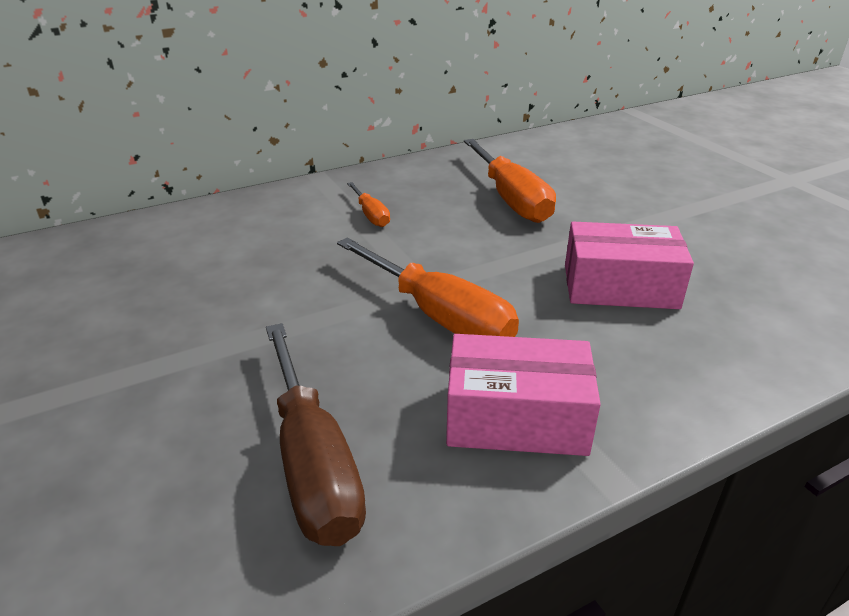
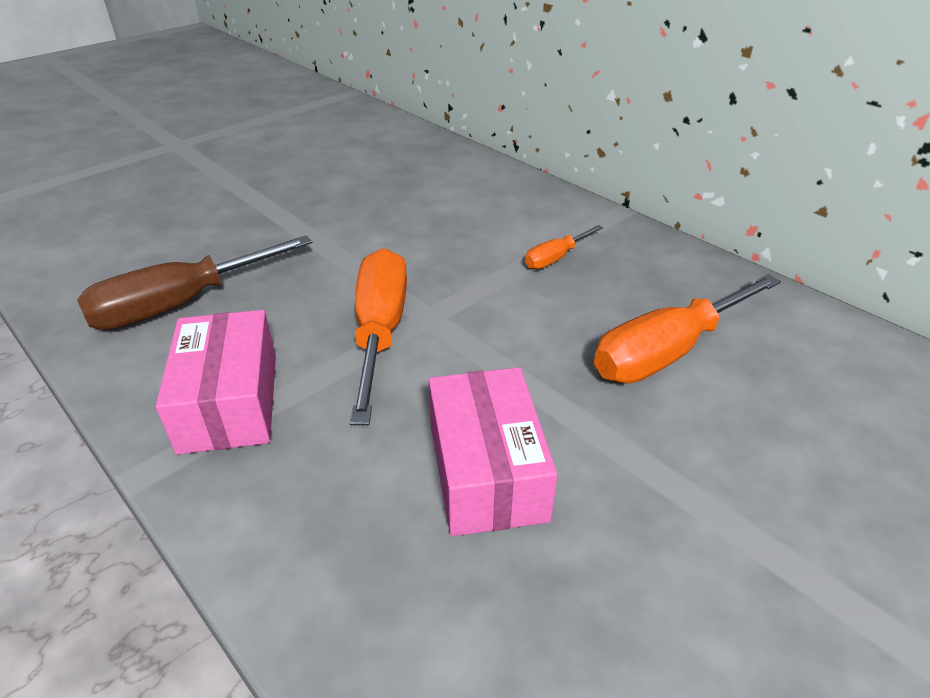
camera: 75 degrees right, 5 degrees up
orange screwdriver [337,237,519,337] -> orange screwdriver turned 150 degrees clockwise [350,248,407,425]

